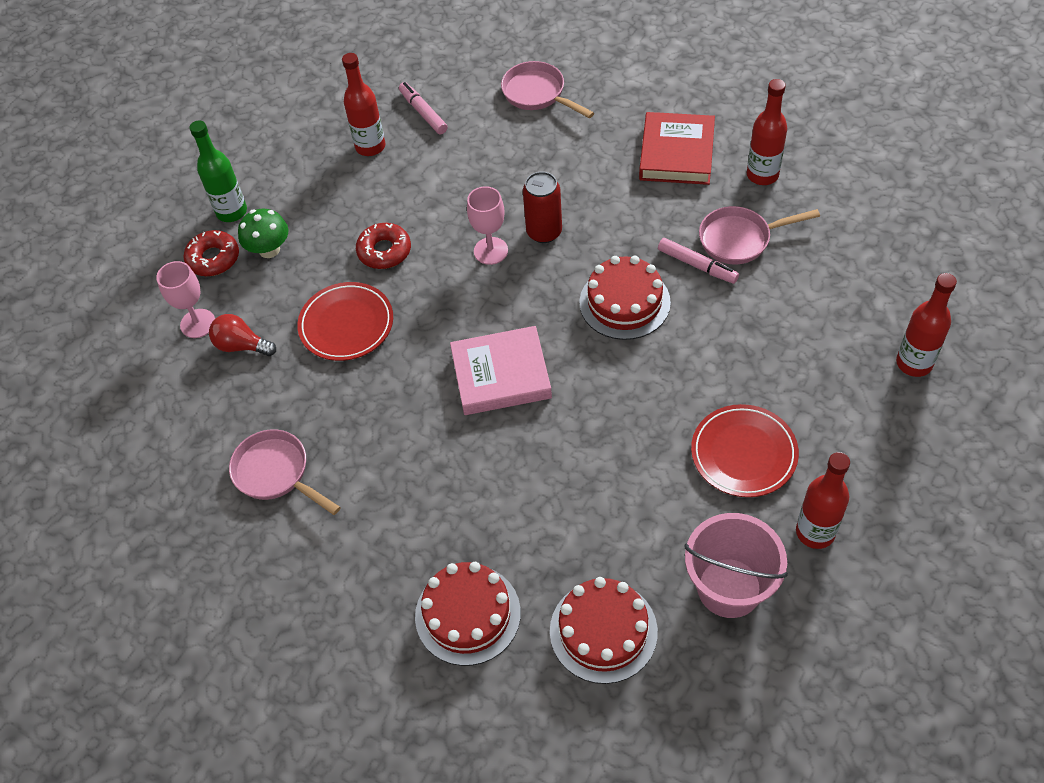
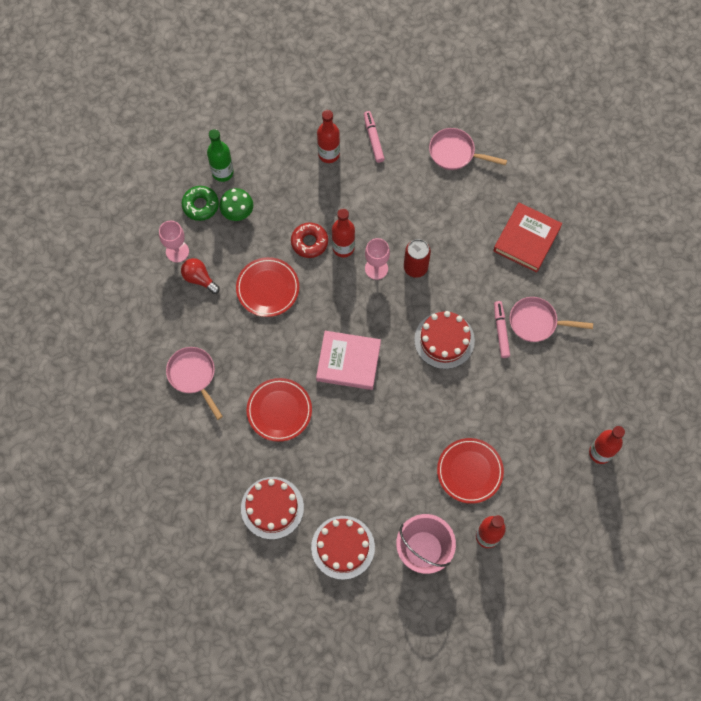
camera: 15 degrees right, 15 degrees up
red donut [183,230,239,276] -> green donut [182,186,219,221]
pink pan [501,61,594,118] -> pink pan turned 45 degrees counterclockwise [429,128,507,170]
pink marker [658,238,739,284] -> pink marker turned 150 degrees counterclockwise [494,301,510,358]
red bottle [747,79,787,185] -> red bottle moved to [332,209,355,258]
none -> red plate [247,378,312,442]

